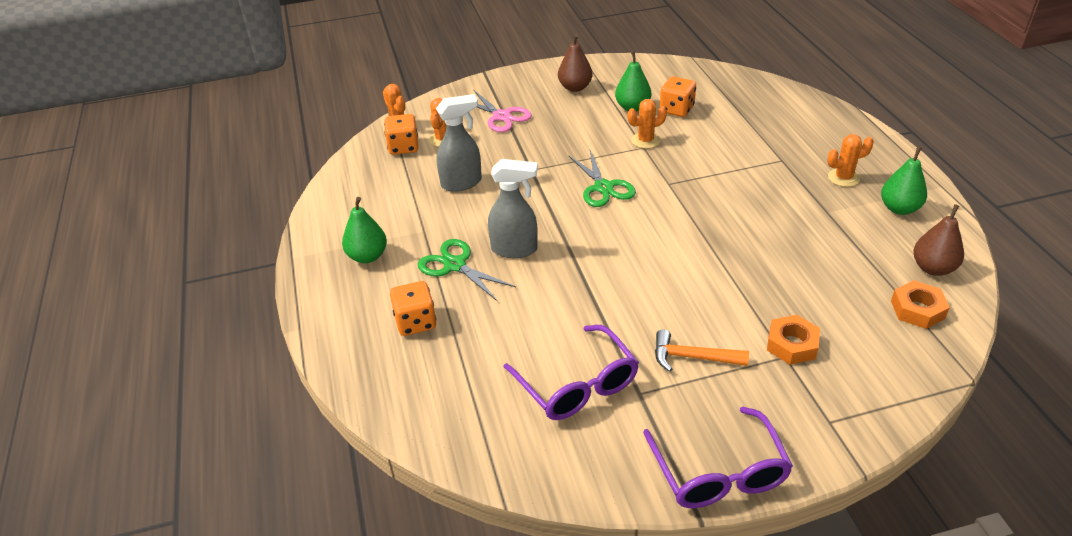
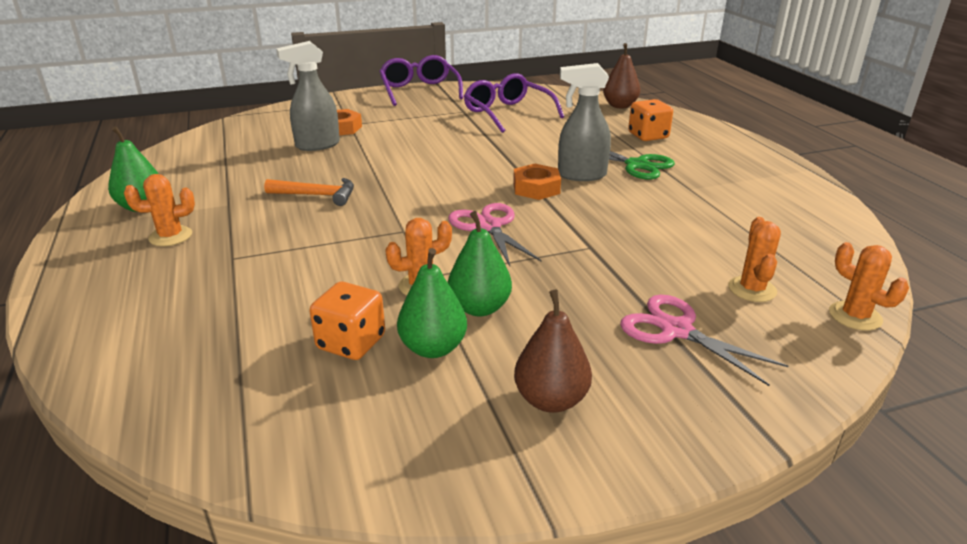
camera: 175 degrees right, 10 degrees down
green pear [342,197,387,263] -> green pear moved to [448,211,512,316]
orange dice [384,114,419,155] -> none
grey spray bottle [436,94,482,192] -> grey spray bottle moved to [276,41,340,151]
green scissors [568,150,636,207] -> pink scissors [448,203,541,266]
orange hammer [655,329,749,372] -> orange hammer moved to [264,178,354,206]
orange nut [891,280,950,329] -> orange nut moved to [513,164,561,200]
brown pear [913,204,964,276] -> brown pear moved to [603,43,640,108]

